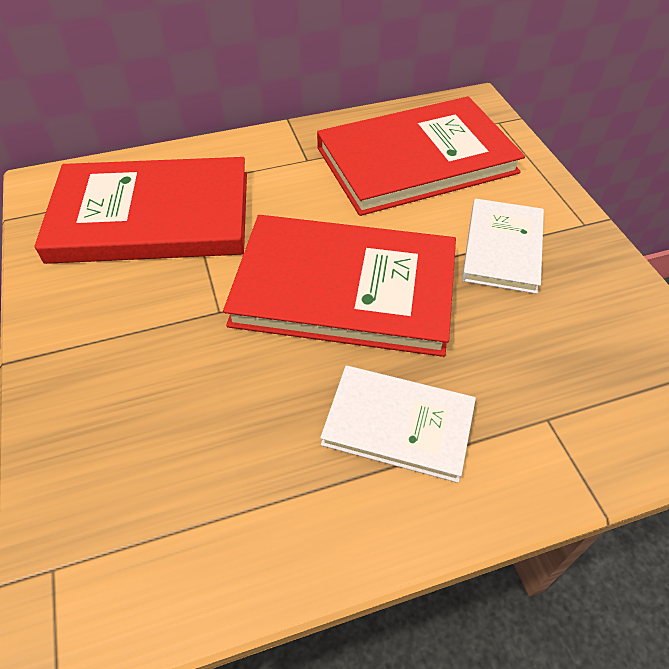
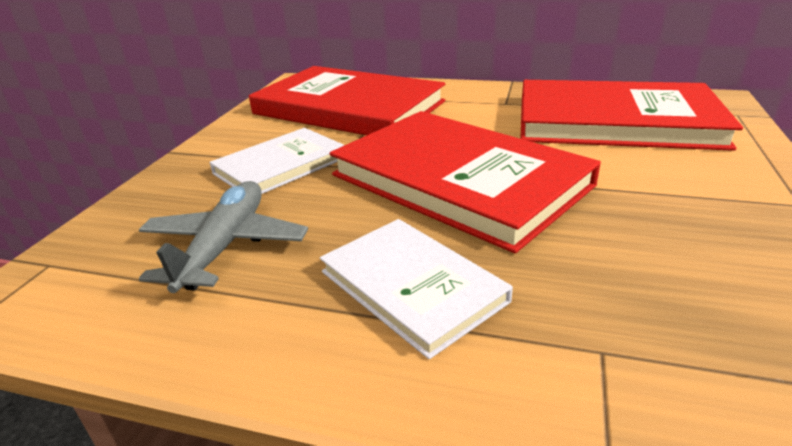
camera: 35 degrees right, 20 degrees down
white book [462,199,544,294] -> white book moved to [210,128,344,194]
none -> grey plane [139,181,308,293]

